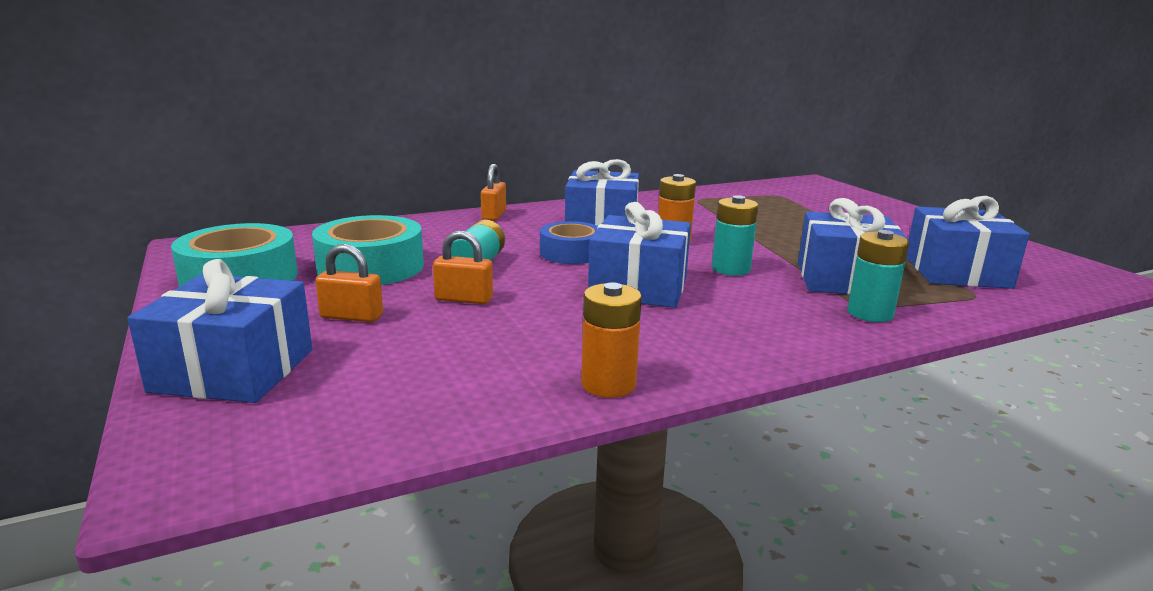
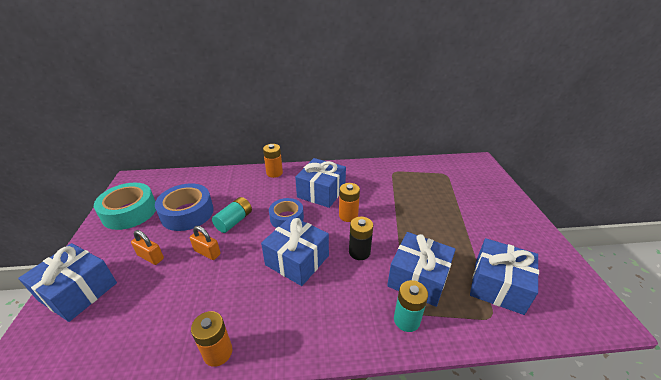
camera: 20 degrees right, 15 degrees up
turquoise tape [312,215,424,285] -> blue tape [155,183,214,231]
orange padlock [481,164,506,221] -> orange battery [263,144,283,178]
turquoise battery [712,195,759,276] -> black battery [349,217,373,260]

